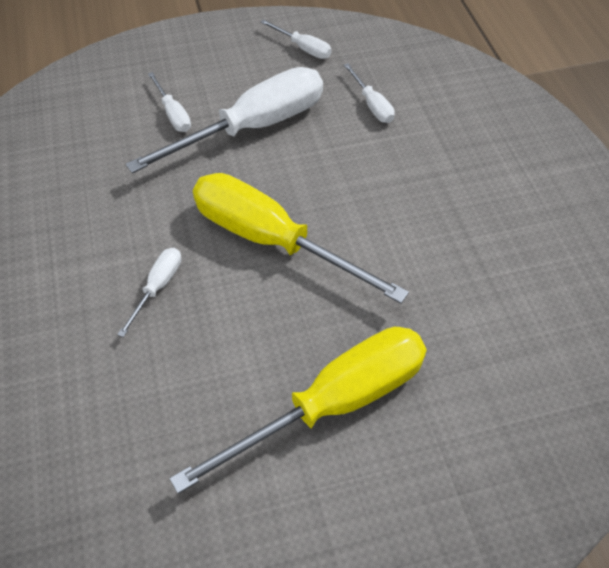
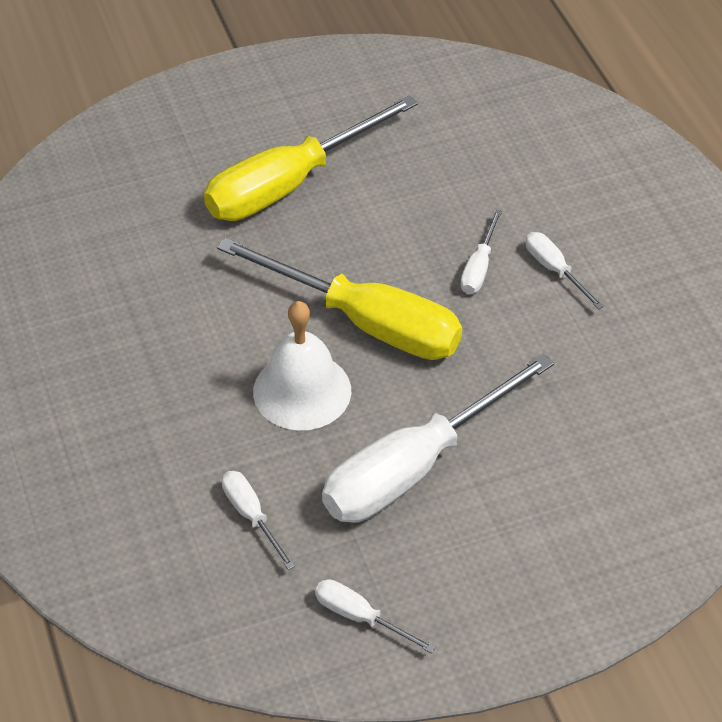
camera: 175 degrees right, 5 degrees down
white screwdriver [148,72,191,132] -> white screwdriver moved to [526,232,604,310]
none -> white bell [253,301,351,431]

